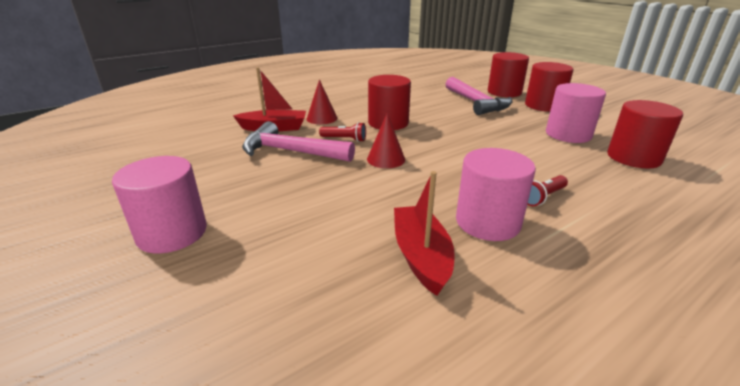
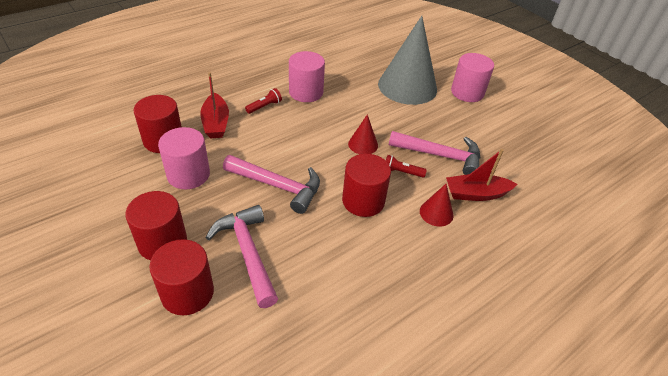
camera: 175 degrees right, 15 degrees up
red boat [394,171,455,296] -> red boat moved to [200,72,229,138]
none -> pink hammer [223,155,320,214]
none -> grey cone [378,16,437,105]

